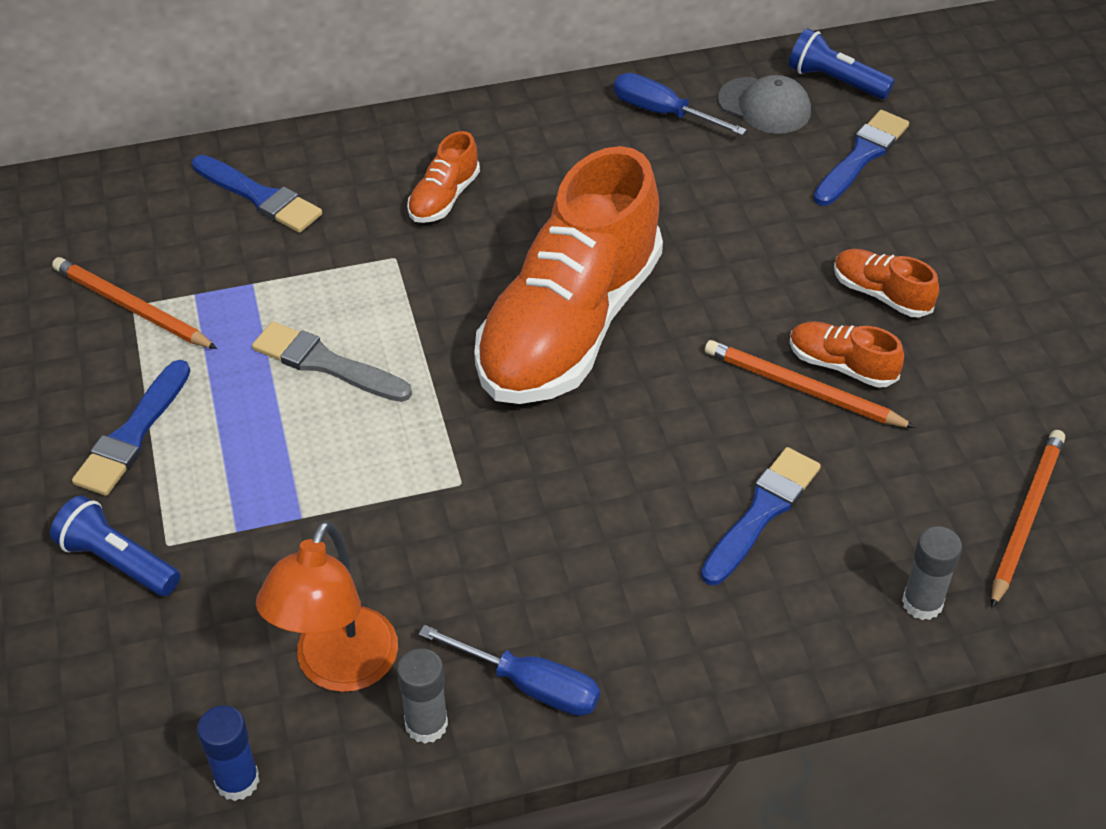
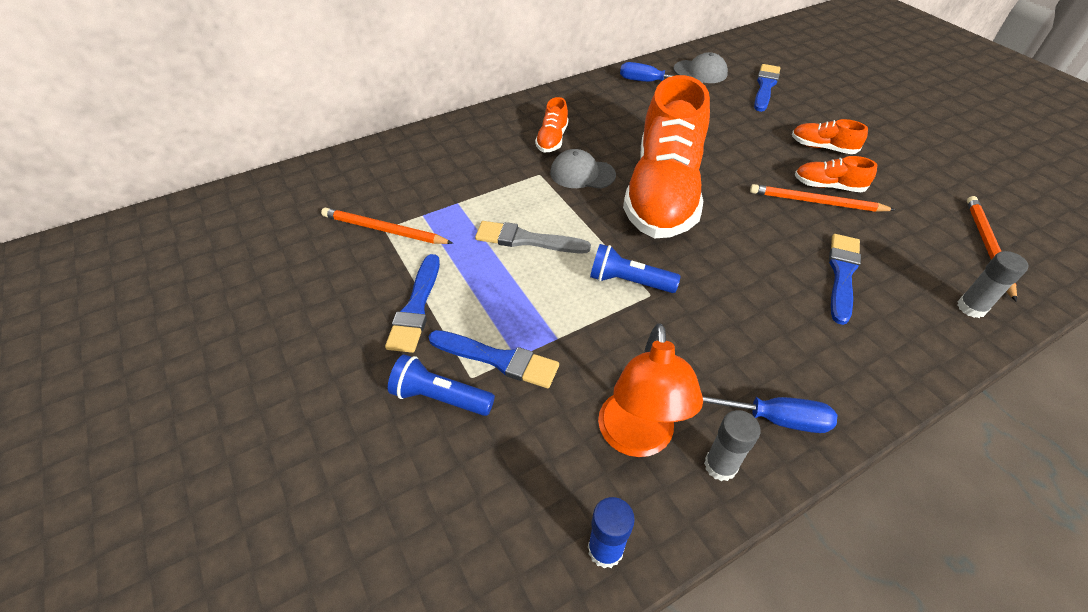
camera: 15 degrees left, 0 degrees up
blue brush [192,155,322,233] -> blue brush moved to [428,330,559,388]
blue flashlight [789,28,895,99] -> blue flashlight moved to [590,244,681,293]
none -> grey cap [550,149,616,189]

